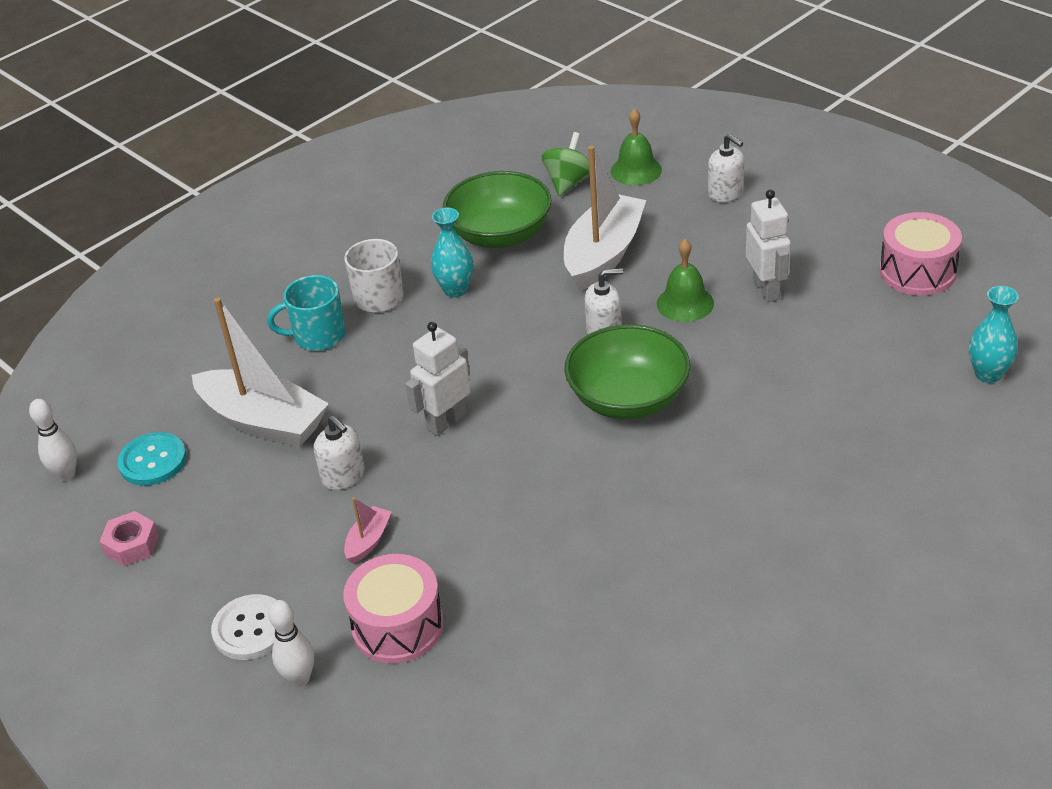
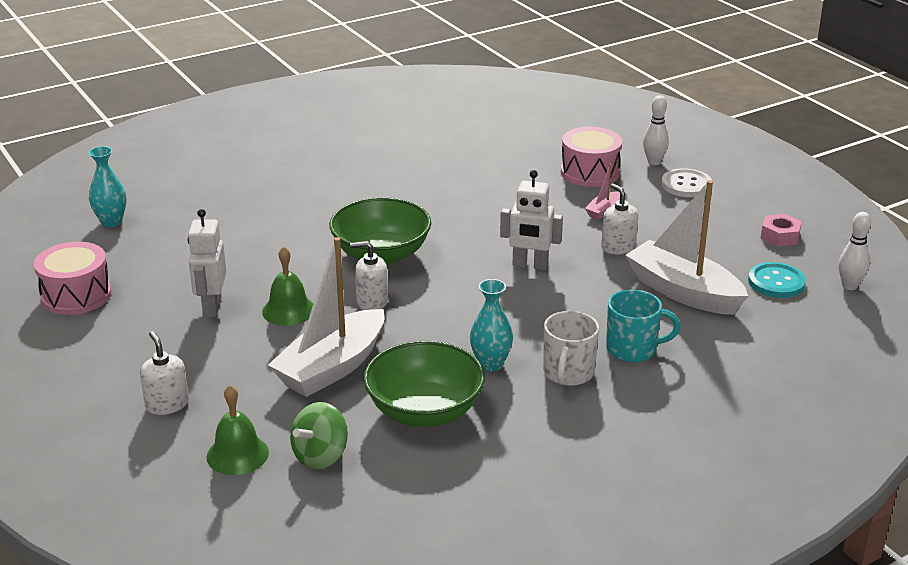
camera: 170 degrees left, 10 degrees down
white robot [405,322,471,436] -> white robot turned 45 degrees clockwise [500,170,563,270]

